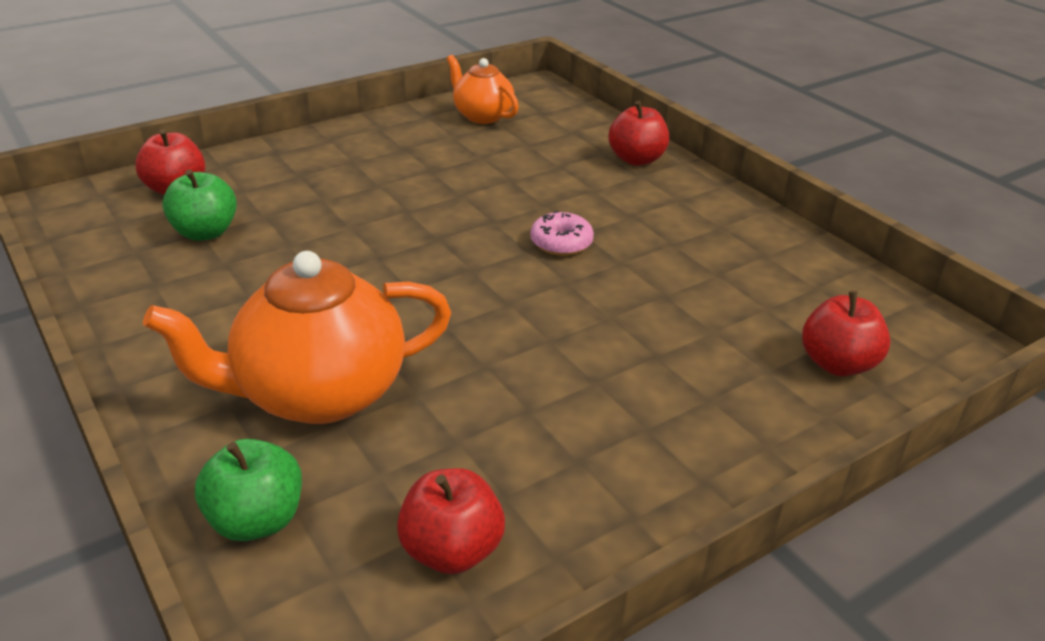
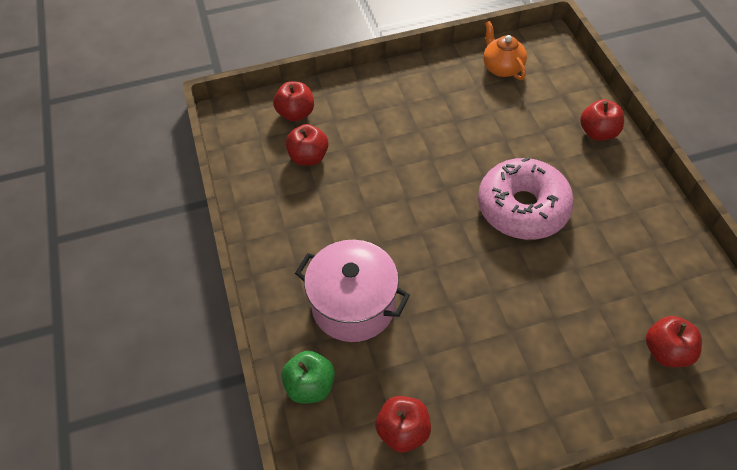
camera: 20 degrees right, 20 degrees up
orange teapot [143,251,451,424] -> pink pot [295,240,410,342]
green apple [162,169,237,241] -> red apple [286,124,329,166]
pink donut [530,211,594,256] -> pink donut [478,157,574,240], size x2.29

